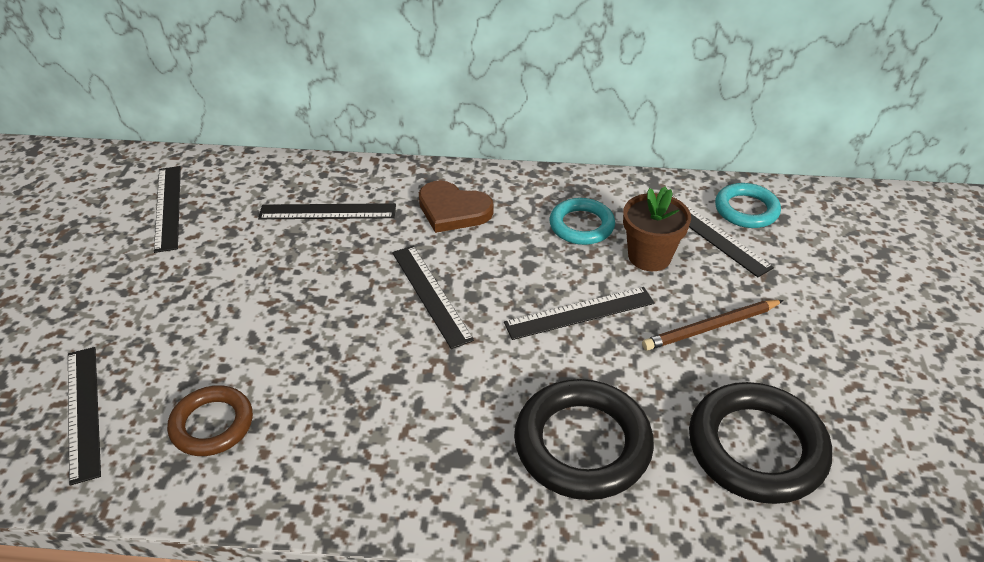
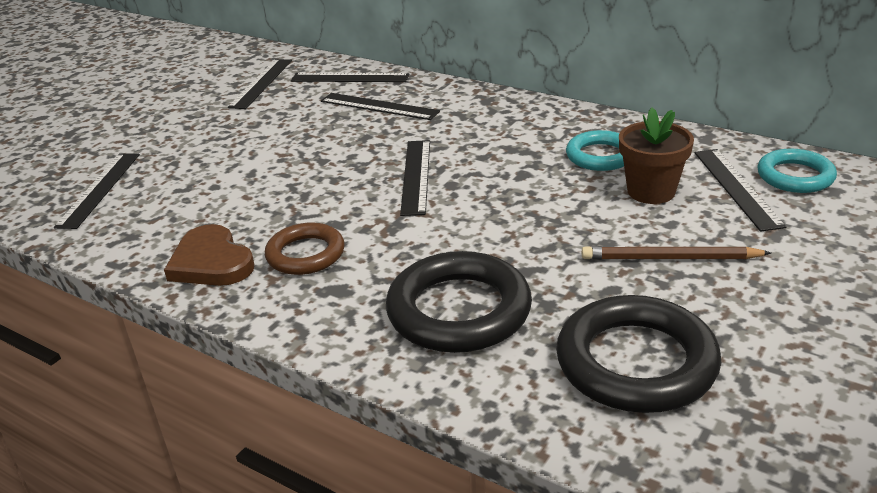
camera: 30 degrees right, 10 degrees down
brown ring [167,385,253,456] -> brown ring moved to [265,223,344,275]
brown heart [419,180,494,233] -> brown heart moved to [164,224,255,286]
black ruler [504,287,655,340] -> black ruler moved to [291,73,409,82]

